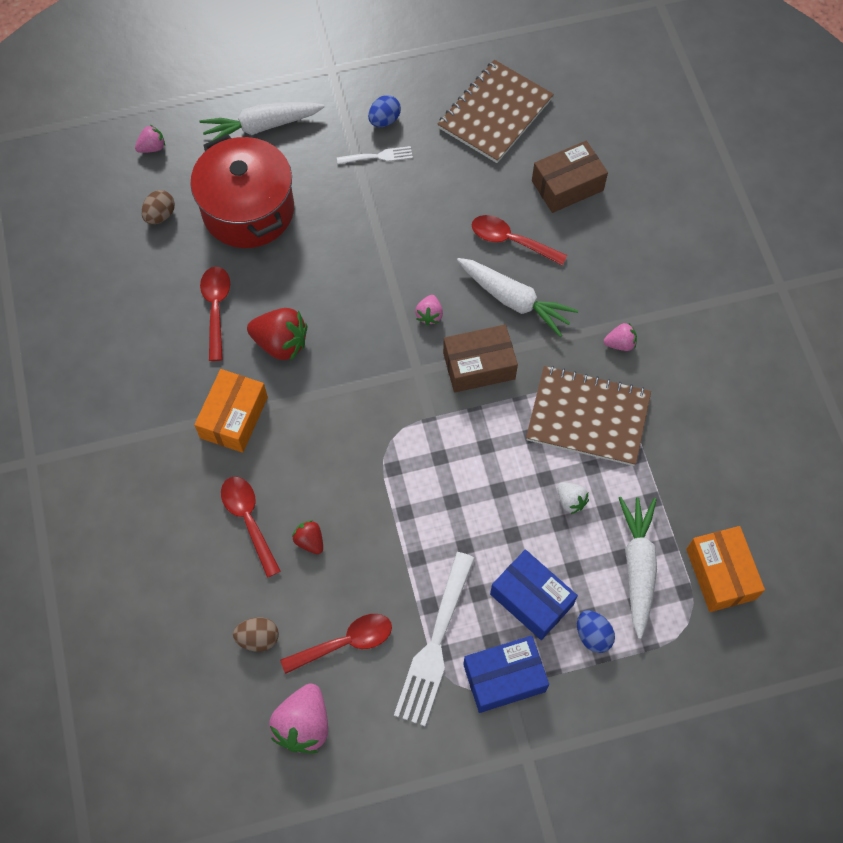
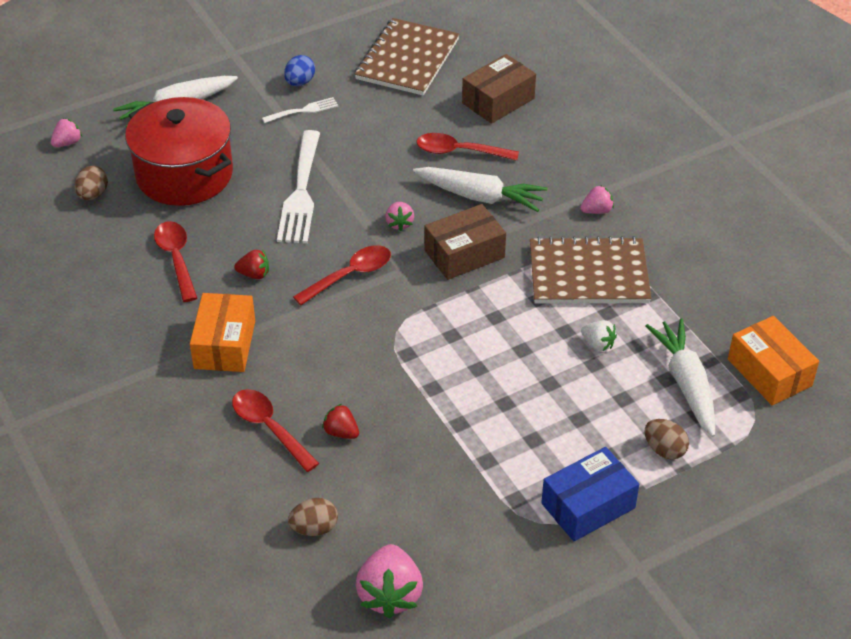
camera: 15 degrees left, 20 degrees down
red strawberry [247,308,307,360] -> red strawberry [234,250,269,279], size x0.54
red spoon [280,614,392,674] -> red spoon moved to [293,245,391,305]
white fork [394,552,475,726] -> white fork moved to [277,130,320,243]
blue box [490,549,578,640] -> none
blue egg [577,610,615,653] -> brown egg [644,419,689,460]

